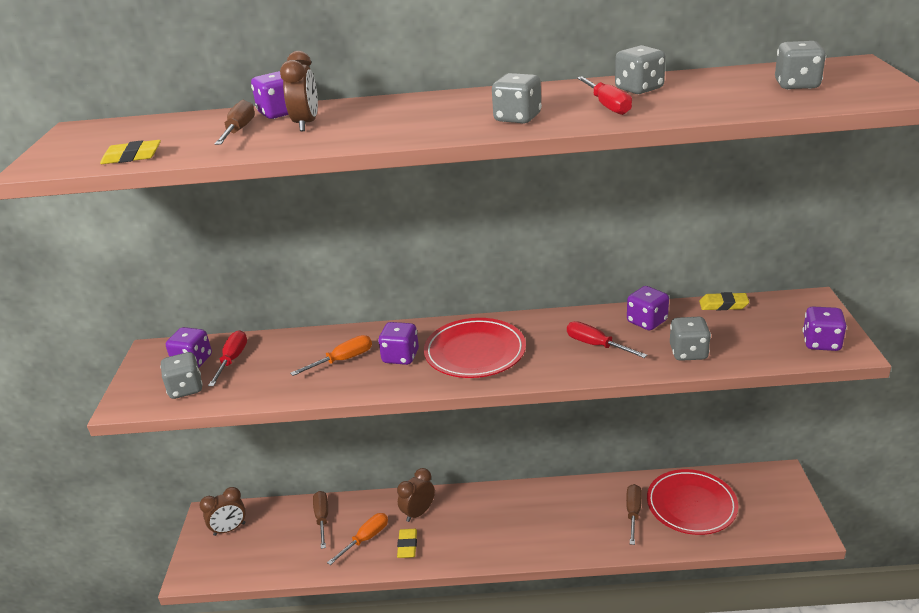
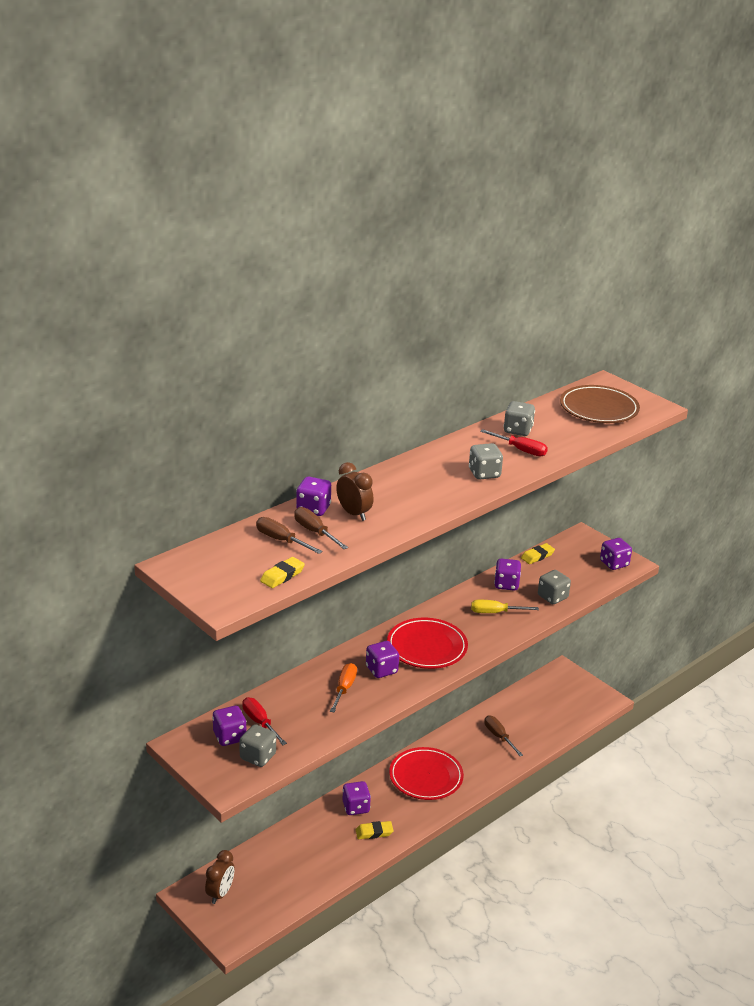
camera: 45 degrees left, 0 degrees up
brown screwdriver [313,491,328,549] -> brown screwdriver moved to [256,517,322,554]
orange screwdriver [327,513,388,565] -> none
brown clock [397,468,435,522] -> purple dice [343,781,371,815]
yellow eraser [397,529,417,558] -> yellow eraser turned 60 degrees counterclockwise [356,821,394,839]
red screwdriver [567,321,647,358] -> yellow screwdriver [471,600,539,613]
red plate [647,469,738,535] -> red plate moved to [389,747,464,800]
grey dice [775,41,826,90] -> brown plate [560,385,640,423]

